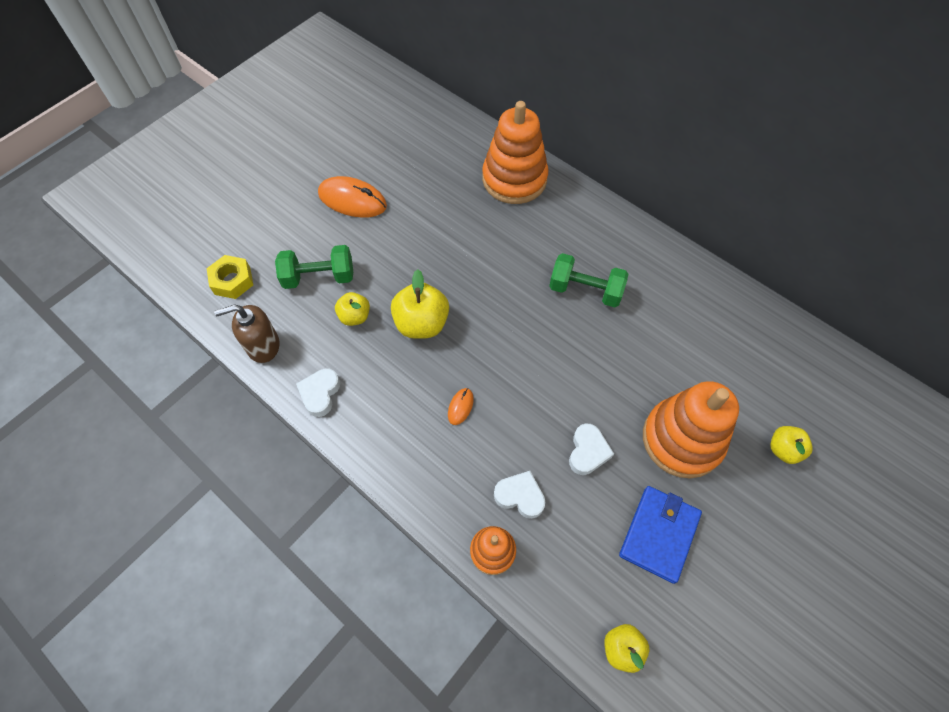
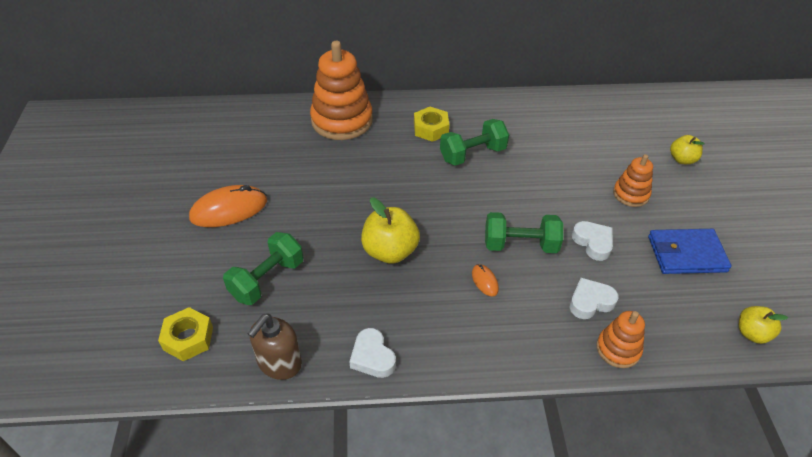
camera: 45 degrees left, 15 degrees down
yellow apple [335,292,370,326] -> none
blue wallet [619,486,702,584] -> blue wallet turned 75 degrees counterclockwise [648,229,732,274]
orange stacking toy [643,381,739,478] -> orange stacking toy [613,154,653,207], size x0.52
none -> yellow nut [414,107,449,142]
none -> green dumbbell [485,212,563,253]

